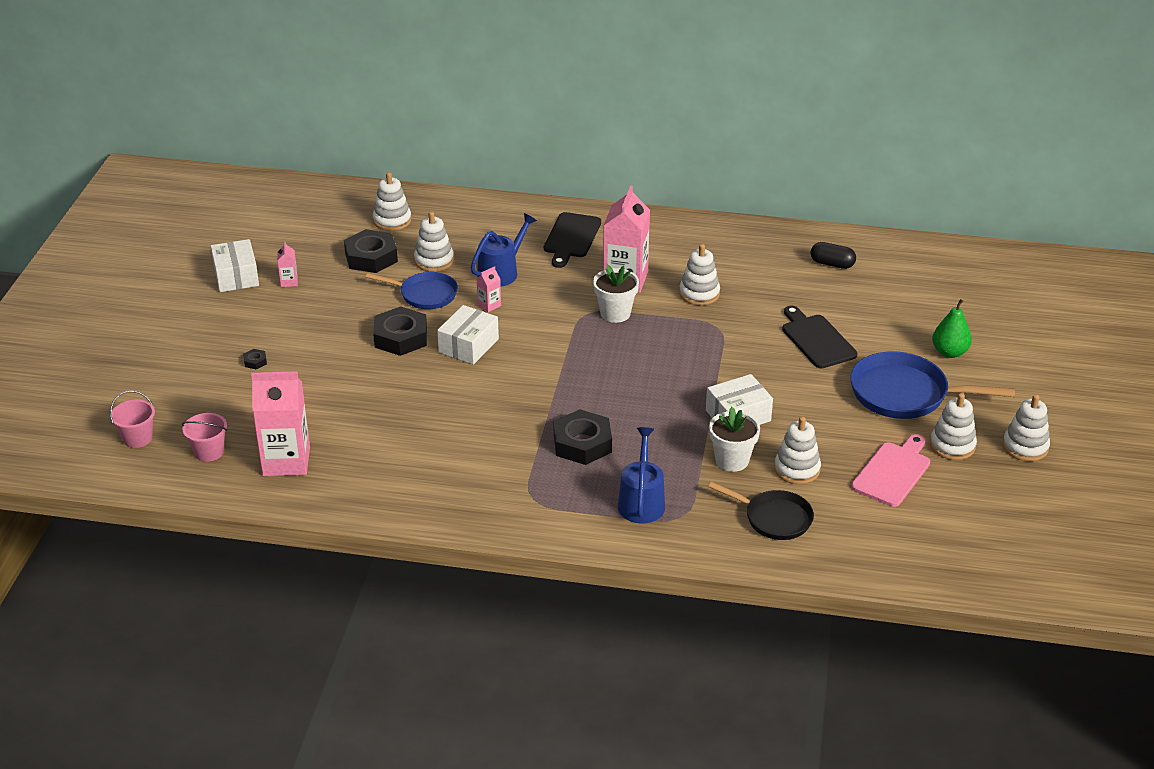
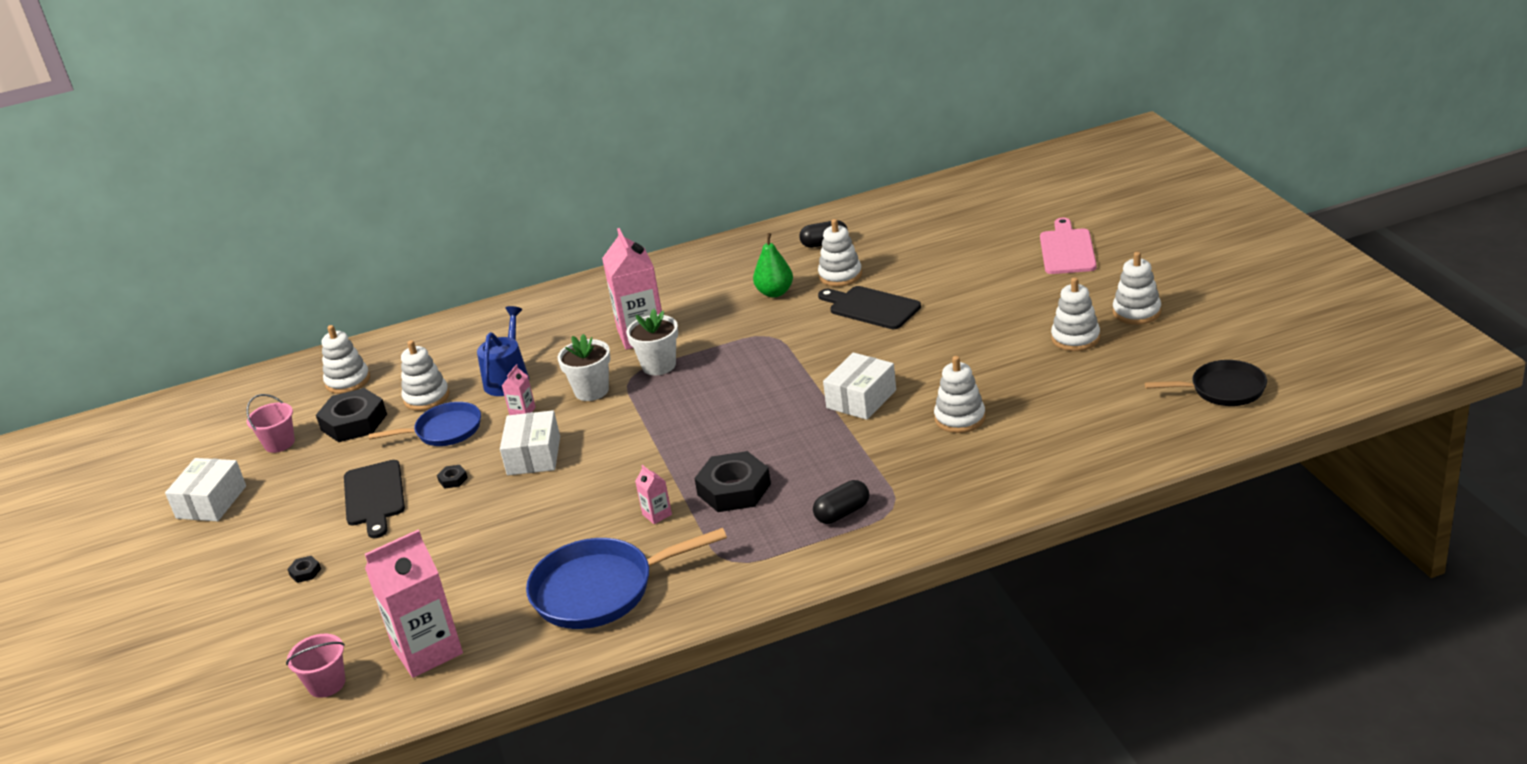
camera: 25 degrees left, 5 degrees down
pink bucket [110,391,155,448] -> pink bucket moved to [247,394,295,453]
white box [211,239,259,292] -> white box turned 60 degrees clockwise [165,458,246,521]
pink carton [277,242,298,287] -> pink carton moved to [635,465,672,524]
black nut [373,306,427,356] -> black nut [437,465,468,489], size x0.42
black cutting board [544,212,601,268] -> black cutting board moved to [344,460,405,538]
blue watering can [618,427,665,523] -> black capsule [813,480,869,524]
white stacking toy [679,244,720,305] -> white stacking toy moved to [818,219,862,287]
white flower pot [709,407,760,472] -> white flower pot moved to [558,334,610,401]
black pan [709,482,814,540] -> black pan moved to [1145,360,1267,406]
blue pan [850,351,1015,419] -> blue pan moved to [526,528,727,629]
pink cutting board [851,434,930,507] -> pink cutting board moved to [1040,218,1097,274]
green pear [932,299,972,358] -> green pear moved to [753,233,793,298]

